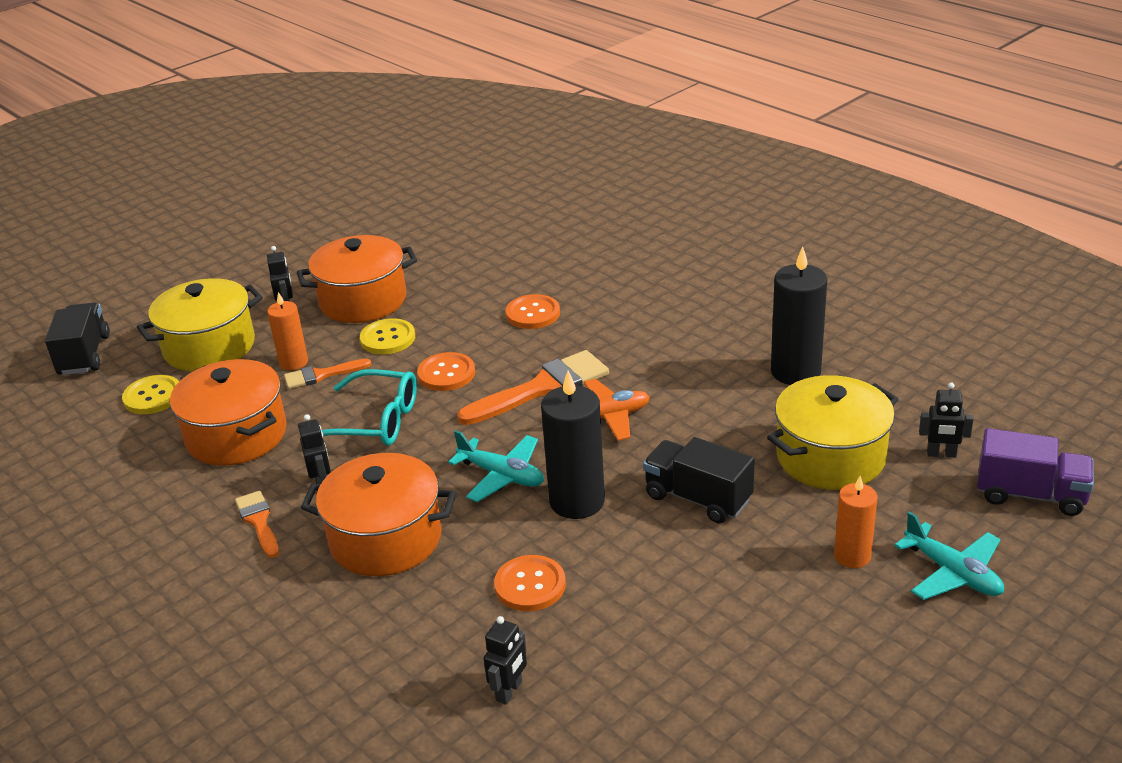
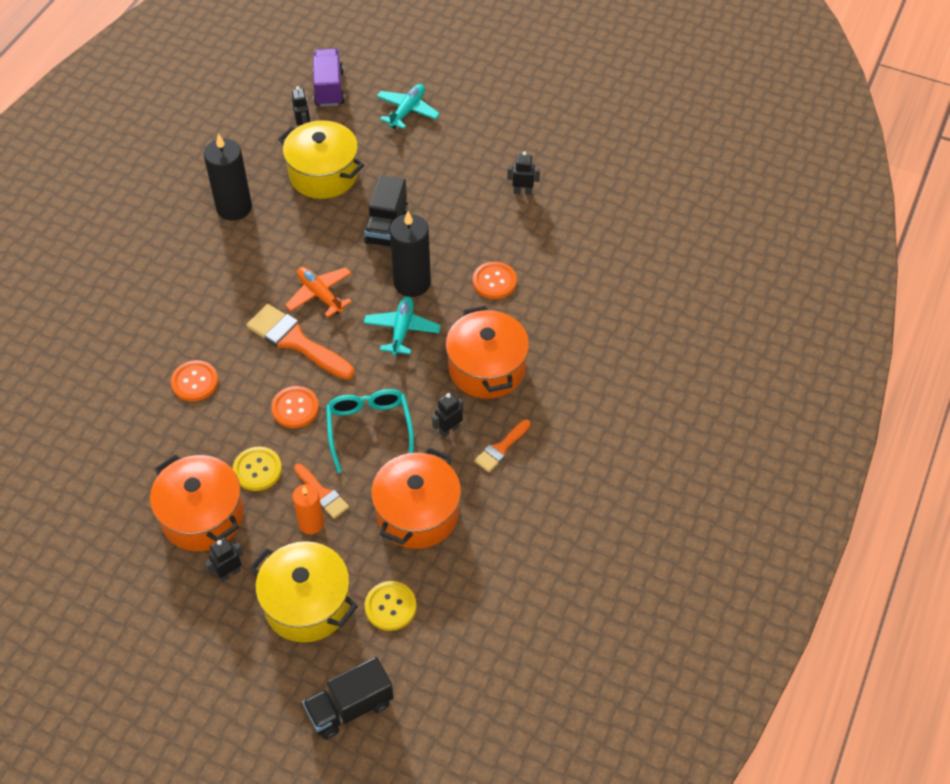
camera: 115 degrees left, 20 degrees up
black robot [484,616,527,705] -> black robot moved to [507,151,540,195]
orange candle [834,476,877,568] -> none

